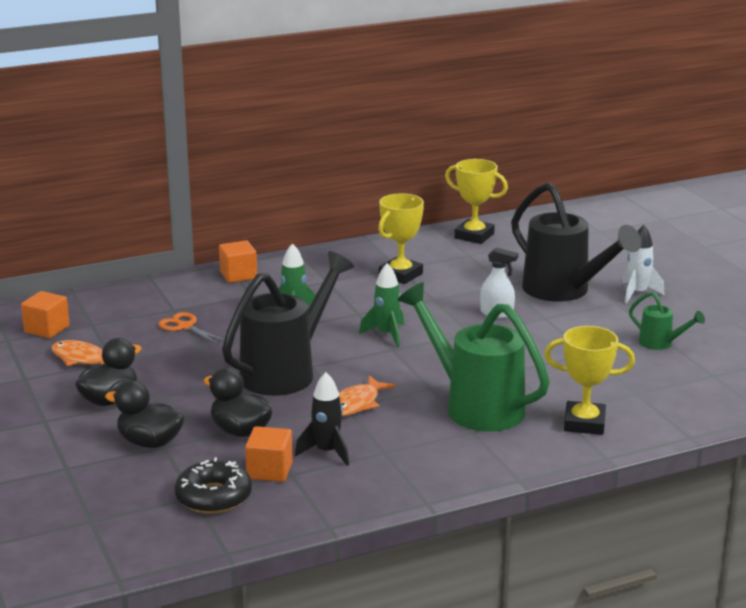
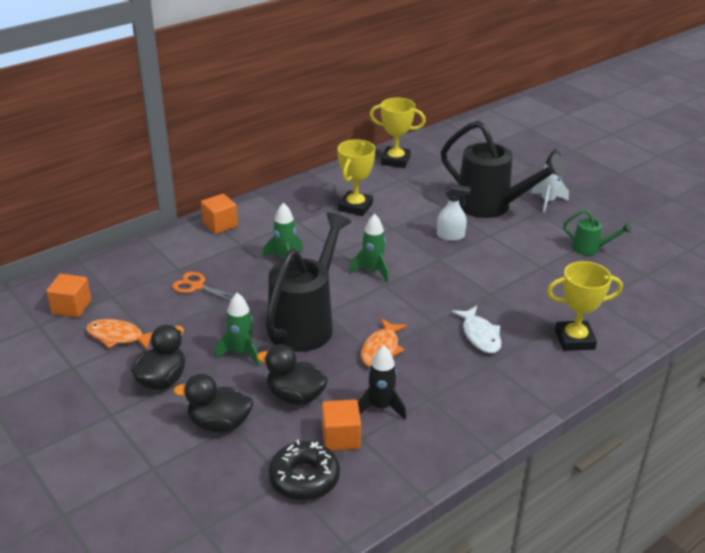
camera: 15 degrees left, 10 degrees up
green watering can [398,282,550,431] -> white fish [452,306,502,353]
none -> green rocket [215,293,260,367]

